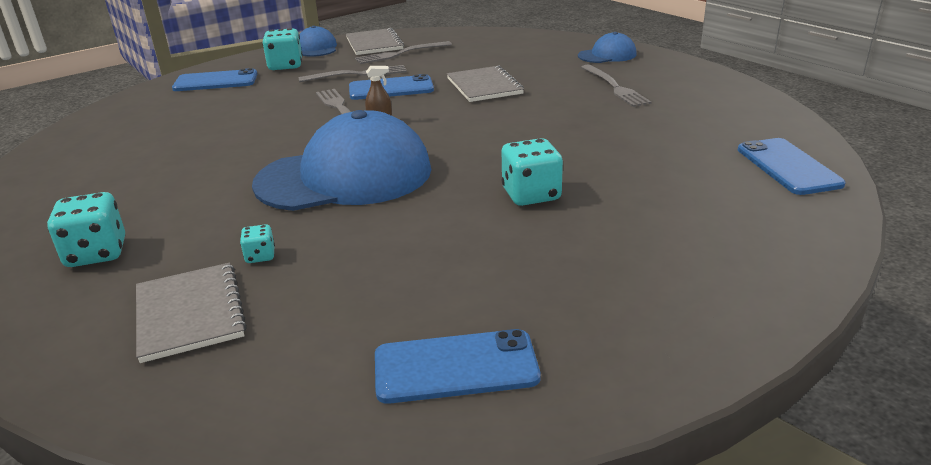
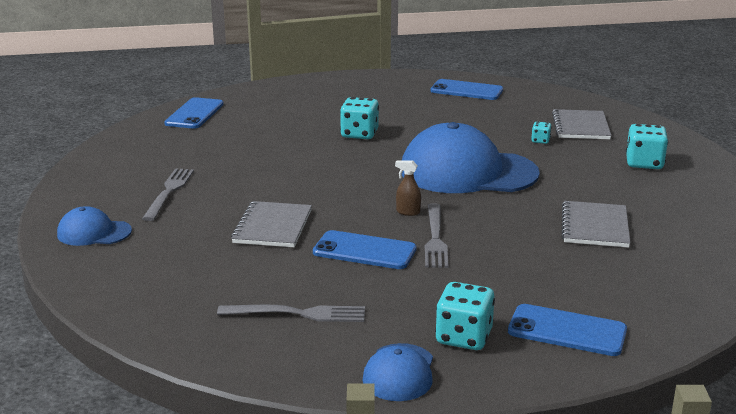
camera: 155 degrees left, 5 degrees down
grey fork [298,65,407,82] -> none
grey notebook [346,28,404,55] -> grey notebook moved to [562,201,630,248]

